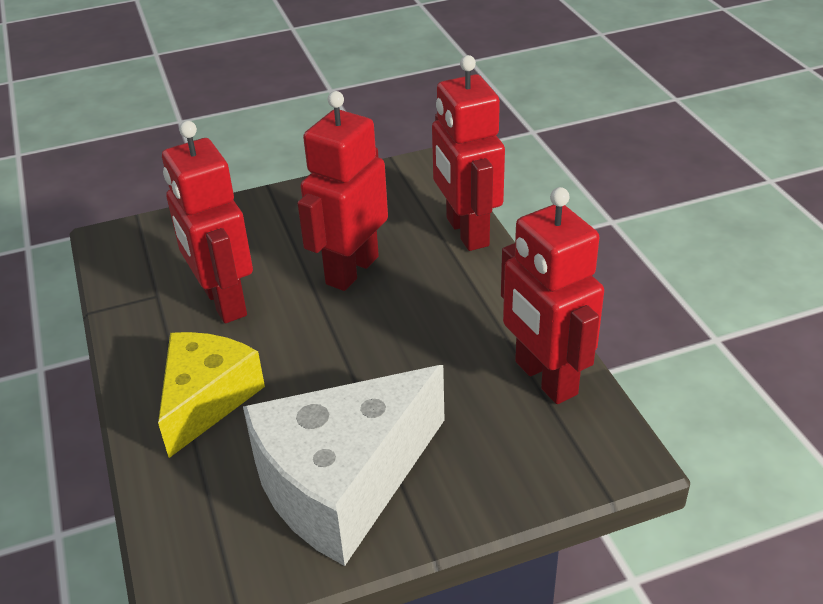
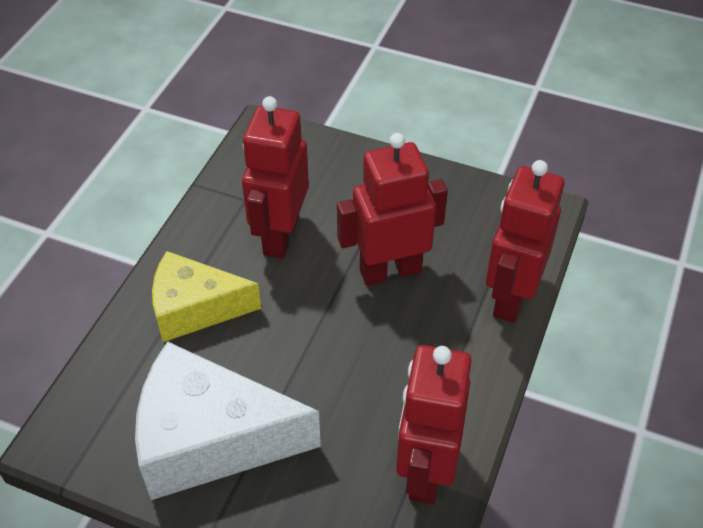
camera: 40 degrees right, 10 degrees up
yellow cheese [158,332,265,458] -> yellow cheese turned 150 degrees counterclockwise [152,251,261,342]

